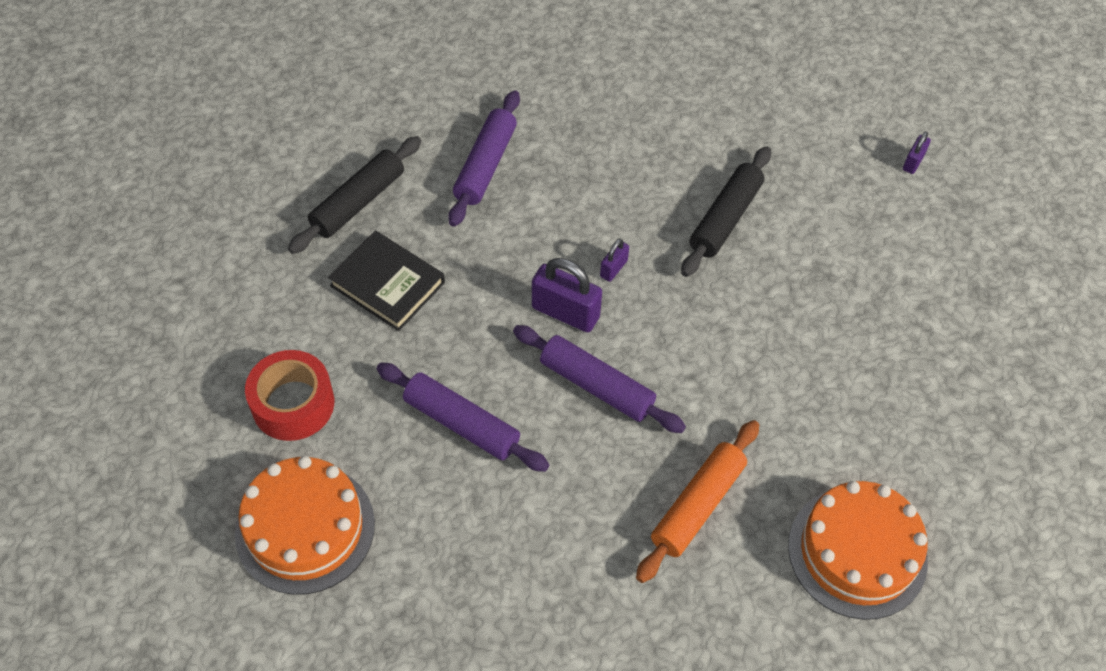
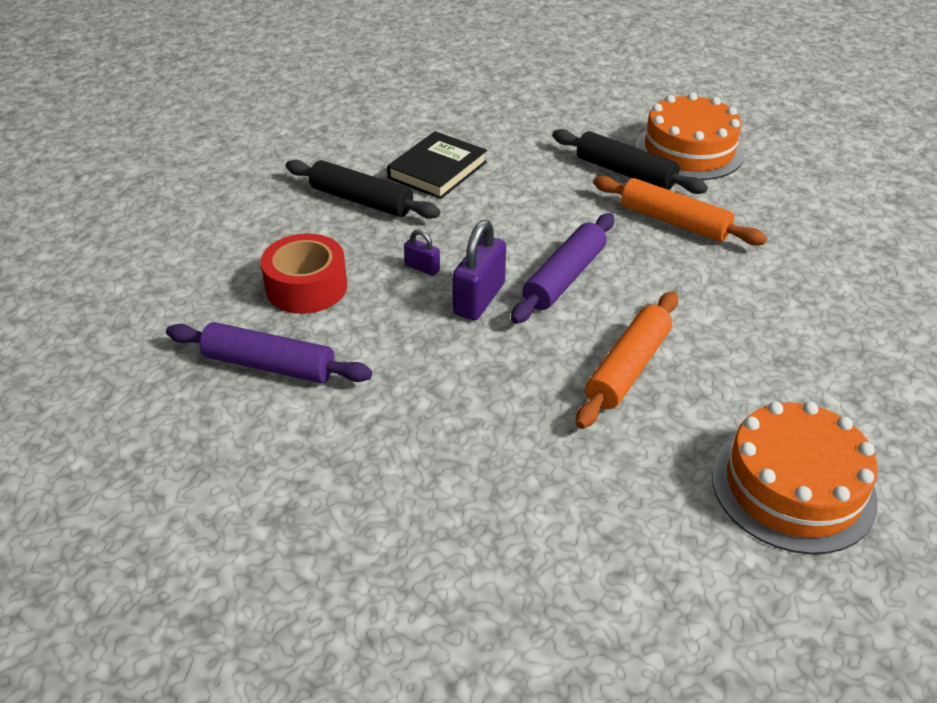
camera: 90 degrees left, 15 degrees down
red tape [245,350,334,441] -> red tape moved to [261,233,347,314]
black rolling pin [288,136,421,254] -> black rolling pin moved to [552,129,708,194]
black book [328,231,445,331] -> black book moved to [387,131,487,199]
purple rolling pin [376,363,549,472] -> orange rolling pin [576,291,678,429]
purple padlock [903,132,931,174] -> none

